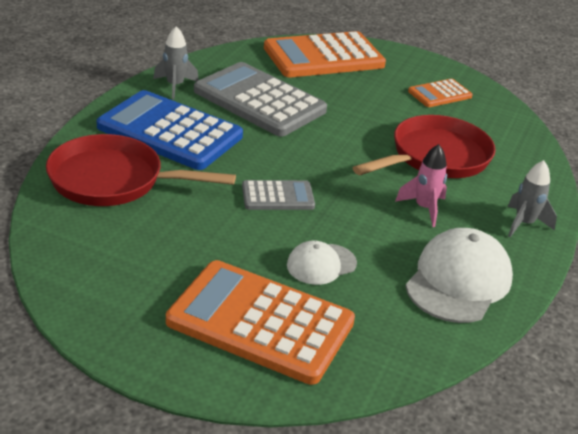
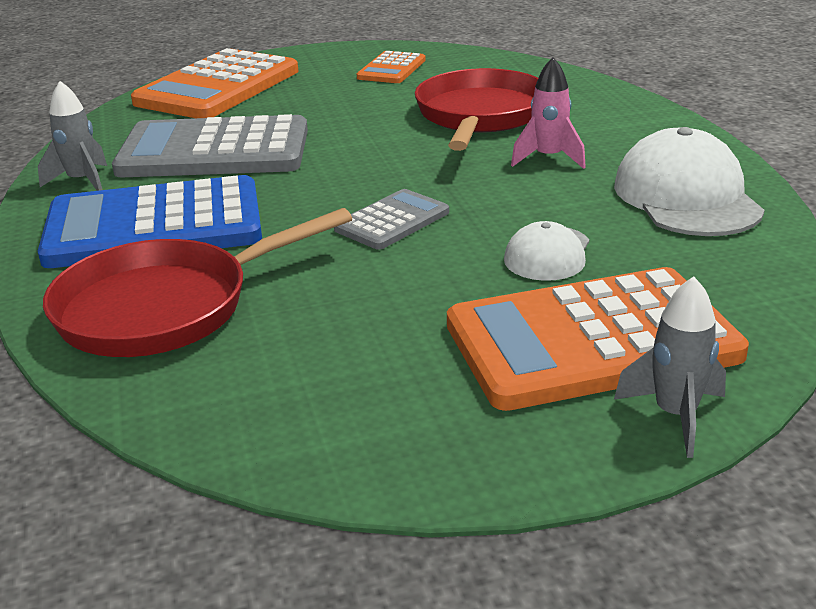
camera: 35 degrees left, 5 degrees down
grey rocket [508,160,557,237] -> grey rocket moved to [614,276,726,458]

